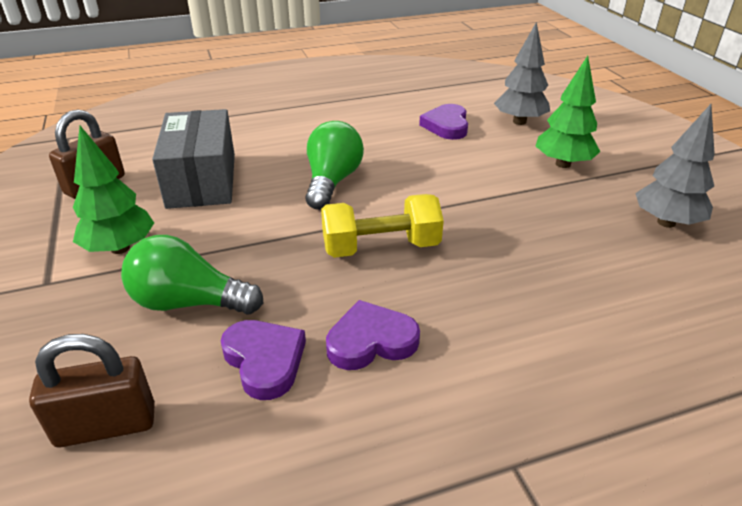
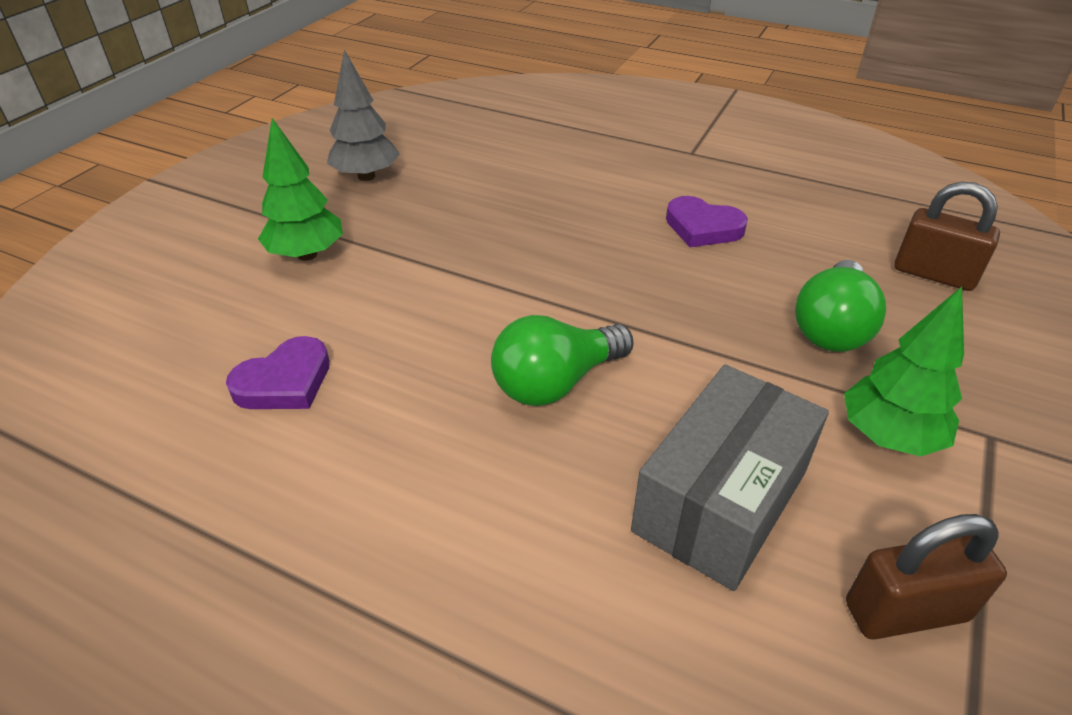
camera: 135 degrees left, 5 degrees up
green light bulb [121,235,263,315] -> green light bulb turned 60 degrees clockwise [795,260,886,352]
purple heart [221,320,306,400] -> none
yellow dumbbell [321,194,444,258] -> none
grey tree [494,22,550,125] -> none

